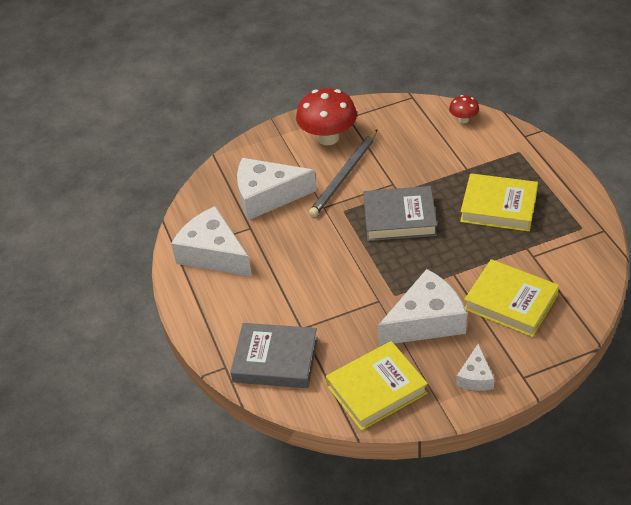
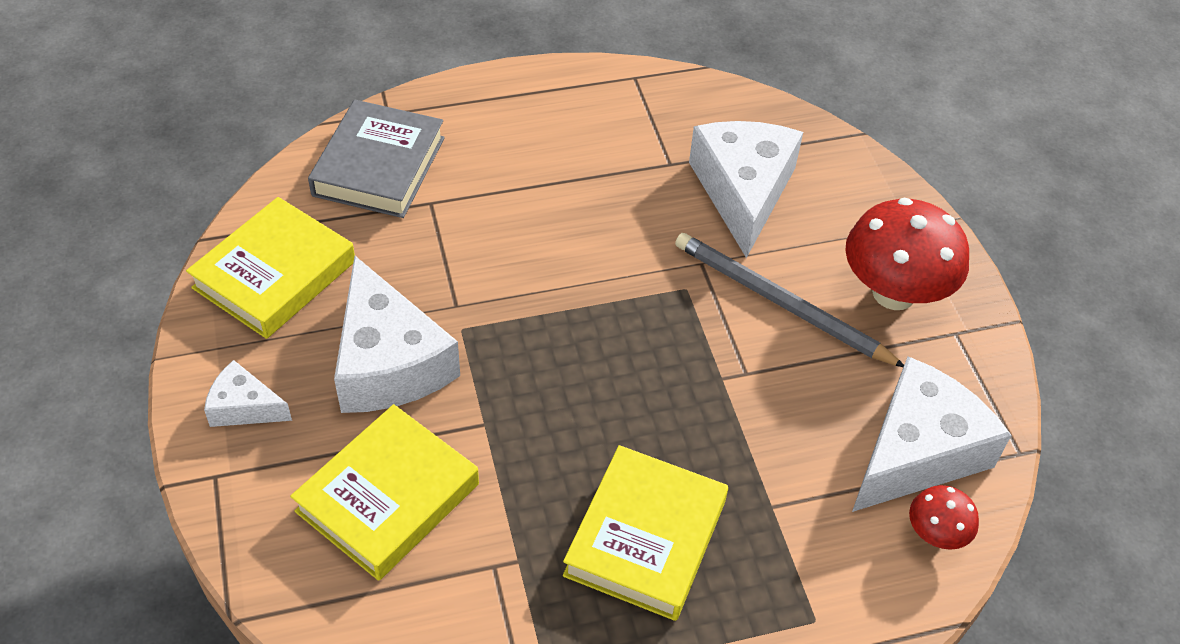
camera: 90 degrees right, 5 degrees up
white cheese [171,206,252,277] -> white cheese moved to [852,356,1011,512]
yellow book [326,341,428,431] -> yellow book turned 60 degrees clockwise [186,197,355,339]
grey book [363,186,437,241] -> none

